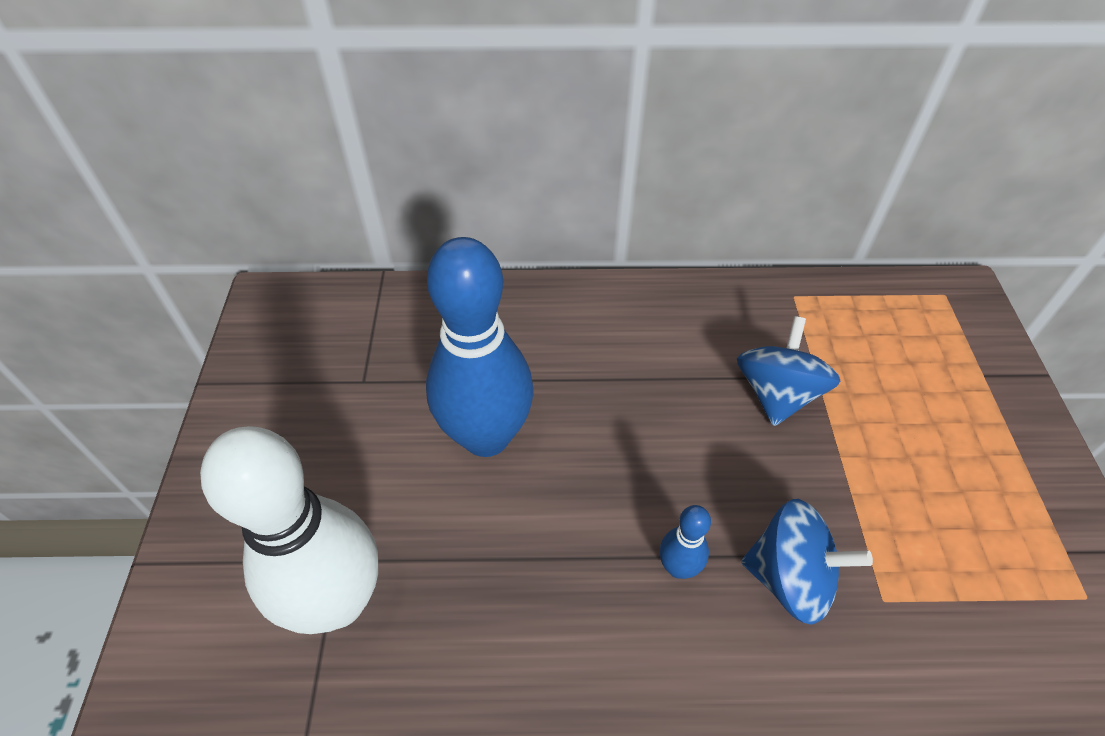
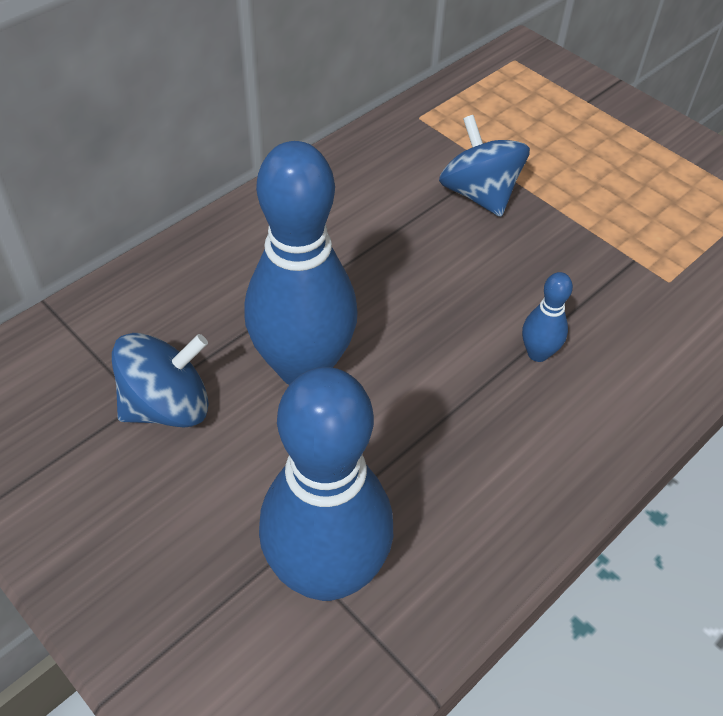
camera: 45 degrees left, 0 degrees up
white bowling pin [200,426,378,634] -> blue bowling pin [259,367,393,601]
blue spinning top [741,499,873,625] -> blue spinning top moved to [112,333,209,427]

